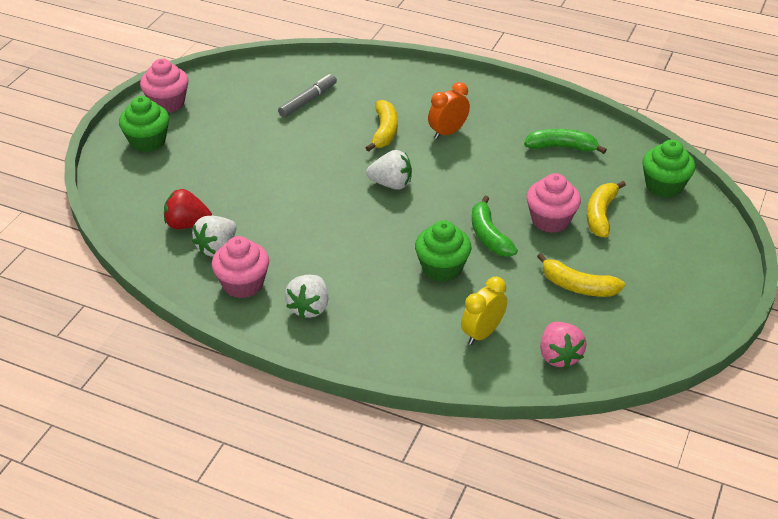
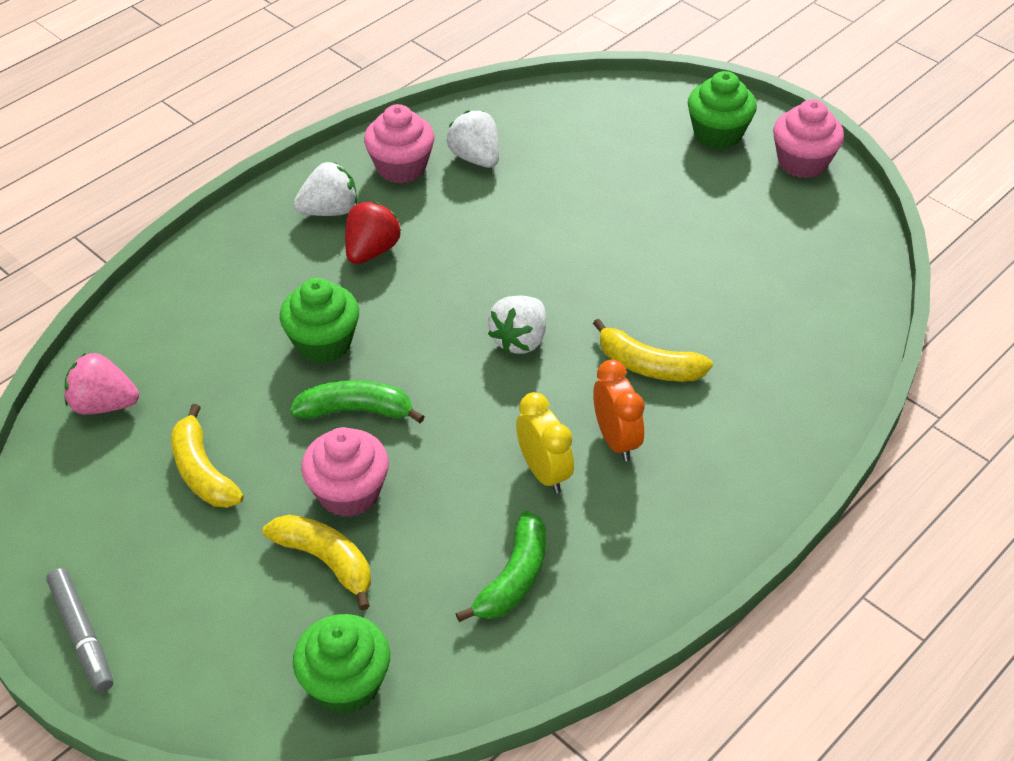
camera: 110 degrees right, 5 degrees up
red strawberry [164,189,212,229] -> red strawberry moved to [345,202,401,264]
grey marker [278,74,337,117] -> grey marker moved to [46,568,113,692]
white strawberry [285,275,329,319] -> white strawberry turned 120 degrees clockwise [294,162,357,216]
yellow clock [461,277,507,345] -> yellow clock moved to [516,392,574,493]
yellow banana [537,253,625,297] -> yellow banana turned 75 degrees counterclockwise [171,404,244,508]

